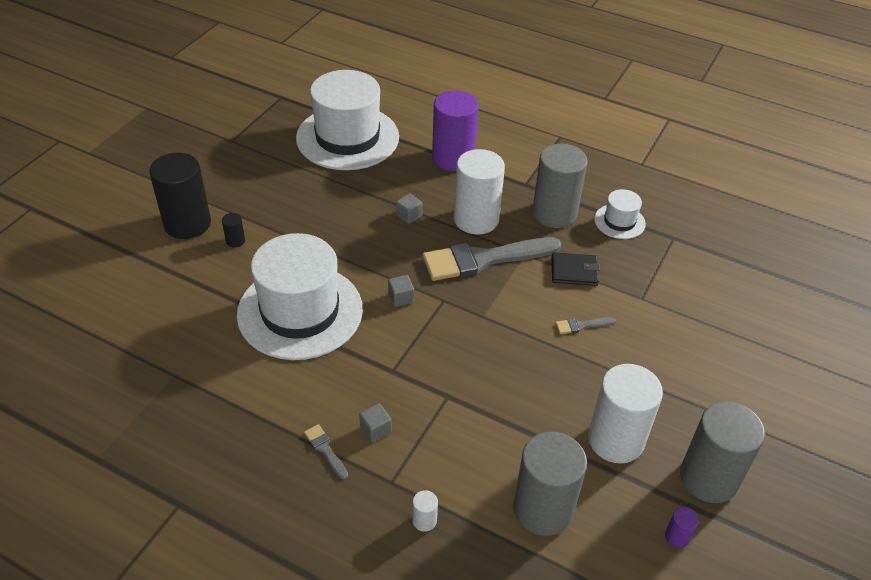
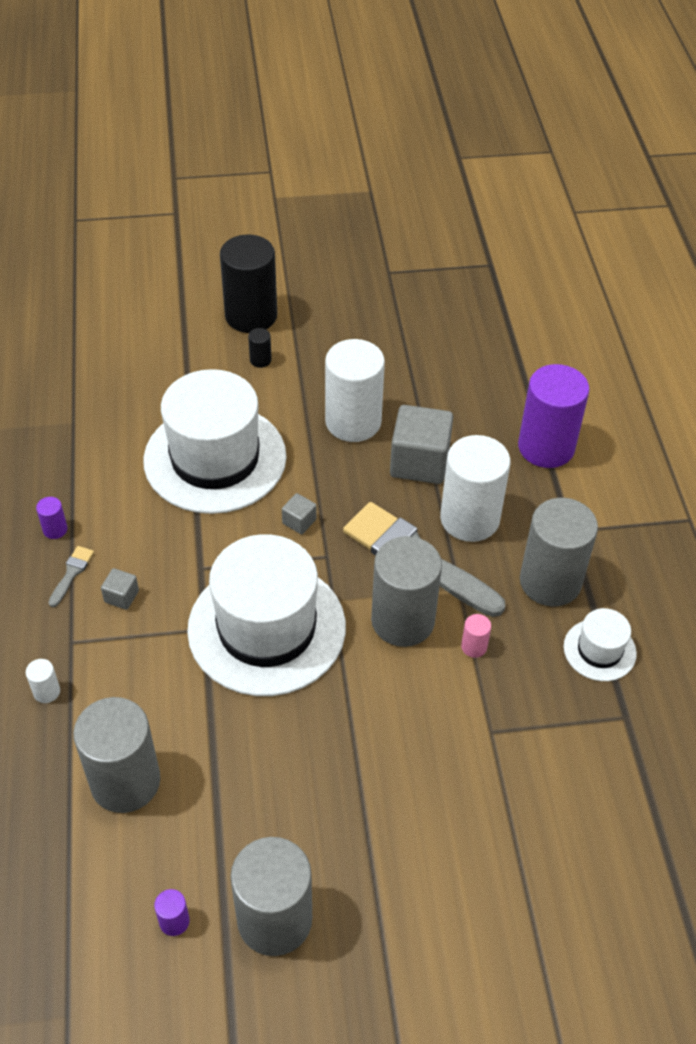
camera: 55 degrees right, 5 degrees up
white hat [296,70,399,170] -> white hat moved to [187,534,346,696]
grey cube [396,193,423,224] -> grey cube [390,405,453,484], size x2.18
black wallet [552,253,600,286] -> pink cylinder [461,614,491,658]
grey brush [555,317,616,334] -> none
white cylinder [588,364,663,464] -> white cylinder moved to [325,339,385,442]
none -> purple cylinder [36,497,68,539]
none -> grey cylinder [371,536,442,647]

